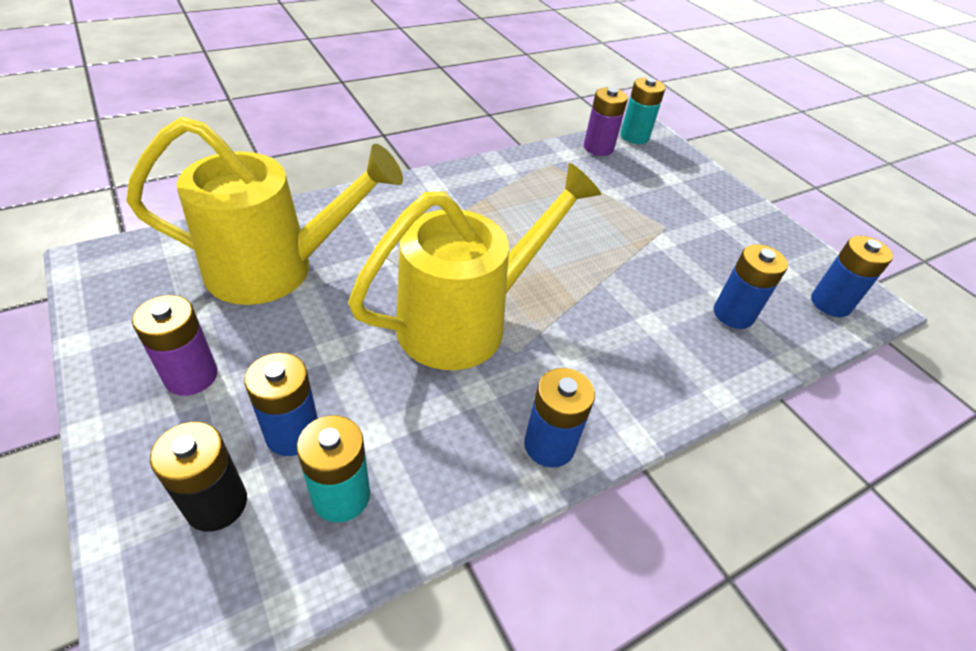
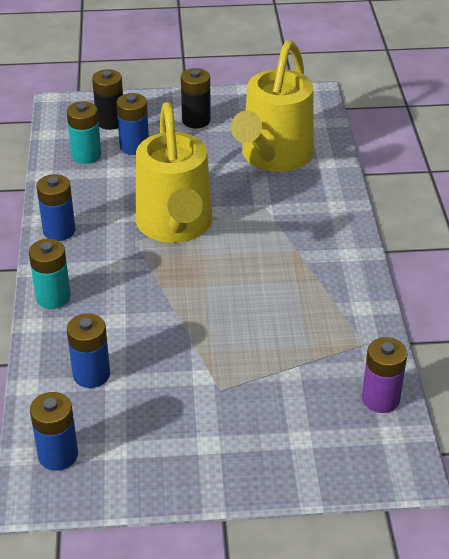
camera: 120 degrees right, 5 degrees down
purple battery [132,295,218,396] -> black battery [181,68,211,128]
turquoise battery [620,78,665,144] -> turquoise battery moved to [29,239,71,309]

